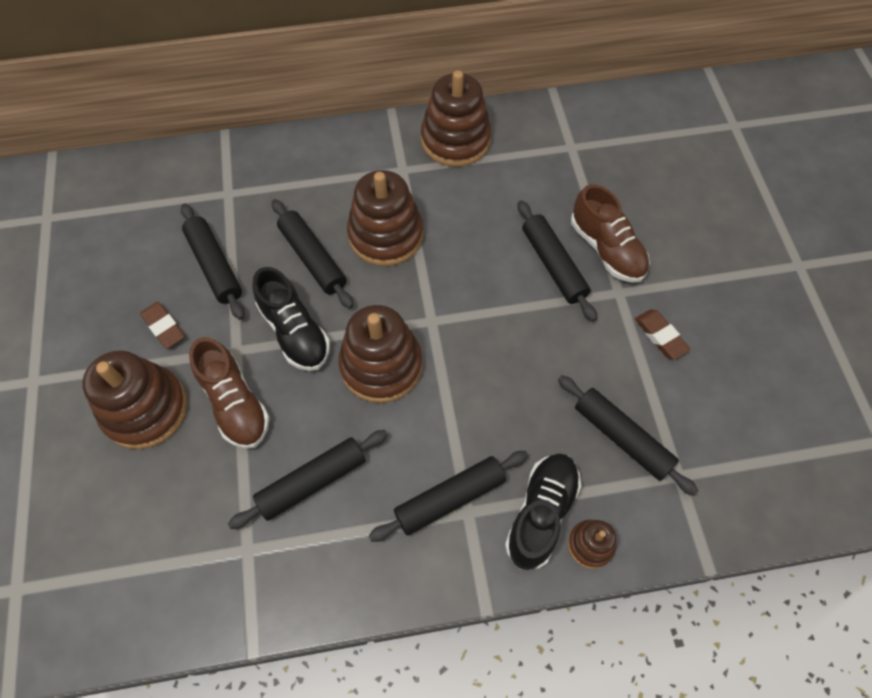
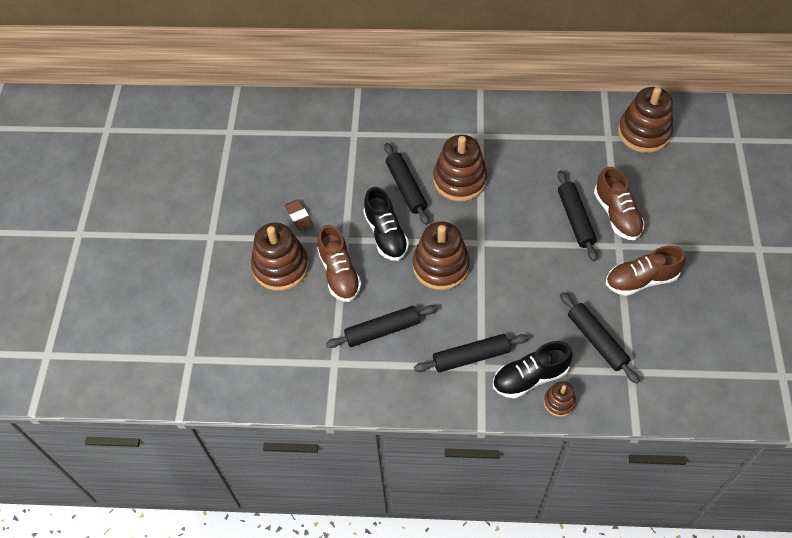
camera: 15 degrees right, 5 degrees down
black rolling pin [181,203,245,320] -> none
brown stacking toy [421,70,492,167] -> brown stacking toy moved to [618,87,673,153]
black shoe [505,454,581,570] -> black shoe turned 150 degrees counterclockwise [493,341,573,399]
brown eraser [635,309,691,359] -> brown shoe [606,246,686,296]

